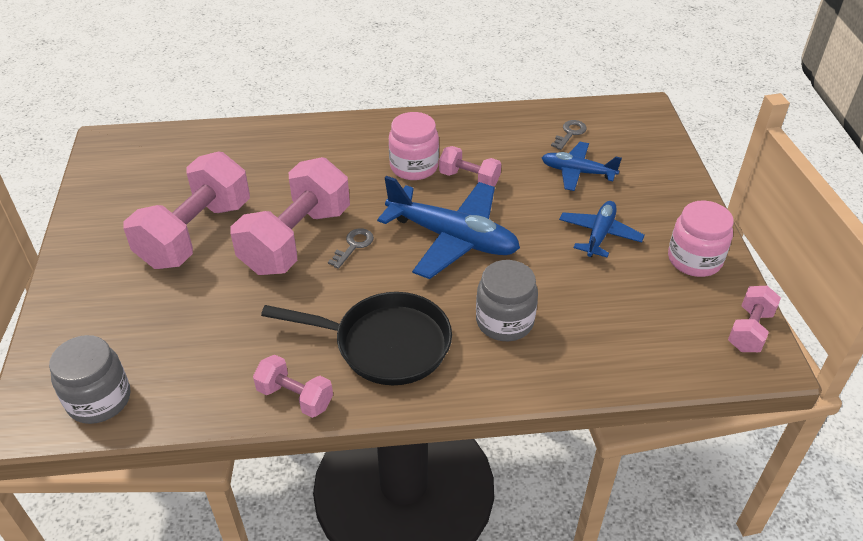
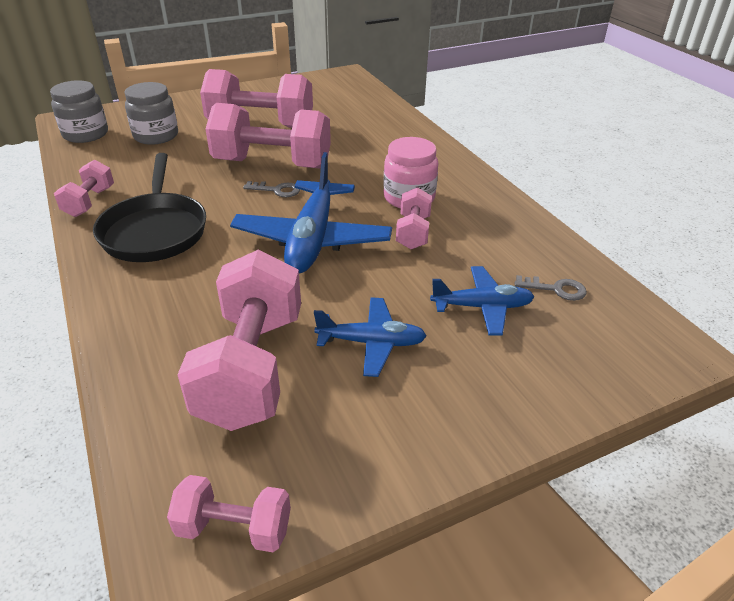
camera: 70 degrees right, 5 degrees down
grey jar [476,260,538,341] -> grey jar moved to [125,82,178,145]
blue plane [542,142,622,191] -> blue plane turned 90 degrees clockwise [430,266,534,336]
pink jar [668,201,734,277] -> none
none -> pink dumbbell [177,250,301,431]

